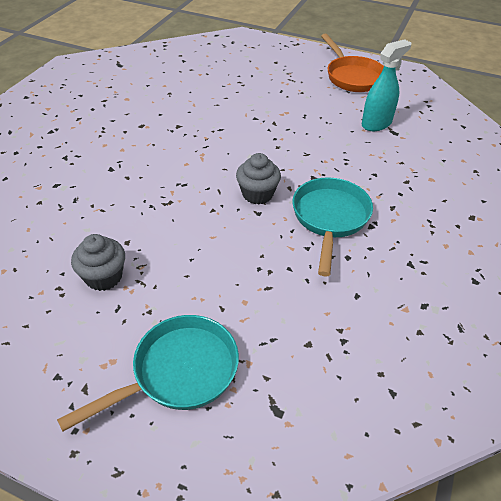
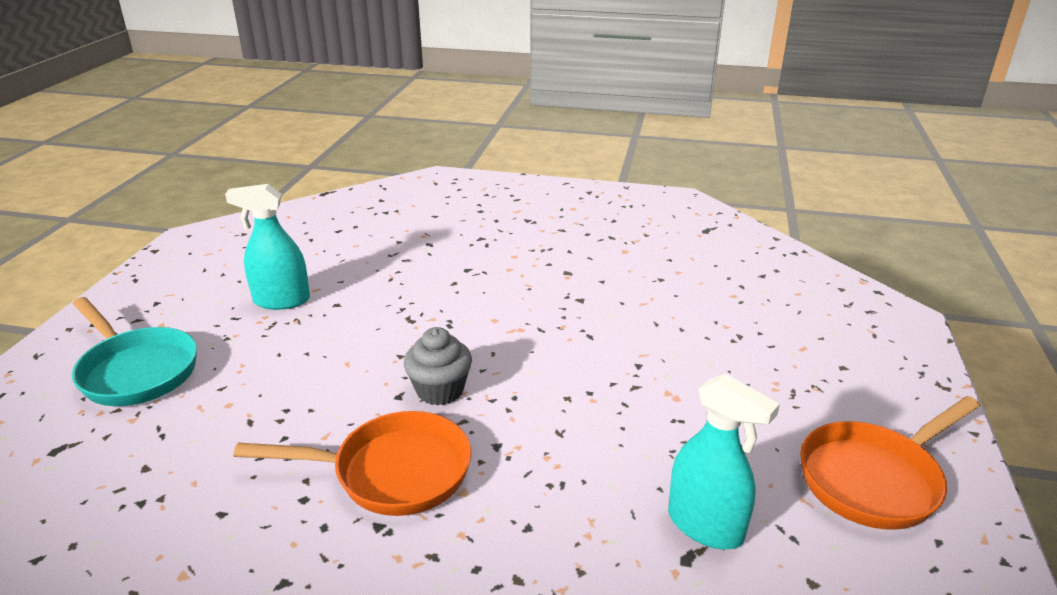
camera: 80 degrees right, 15 degrees down
grey cupcake [71,234,125,291] -> turquoise spray bottle [225,184,310,310]
turquoise pan [292,177,373,277] -> orange pan [233,411,471,516]

